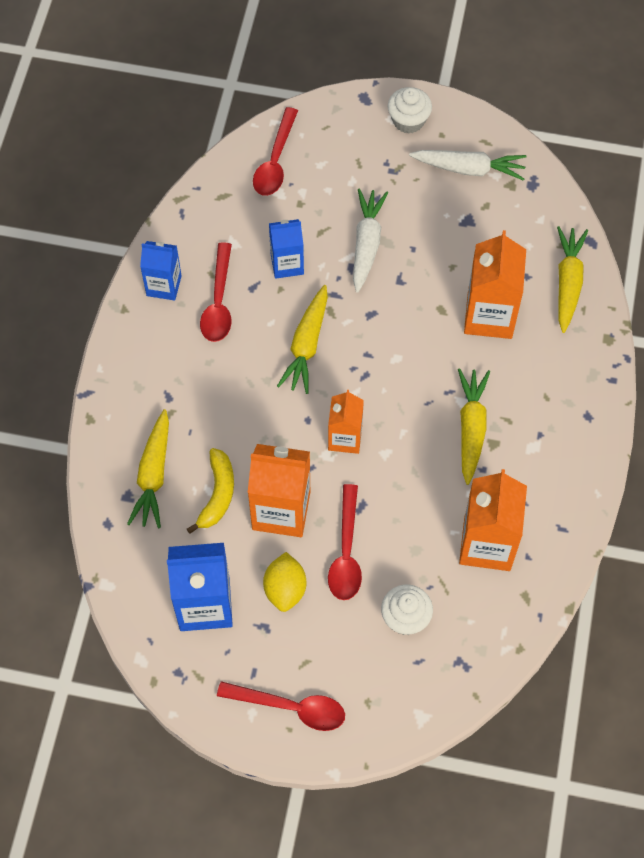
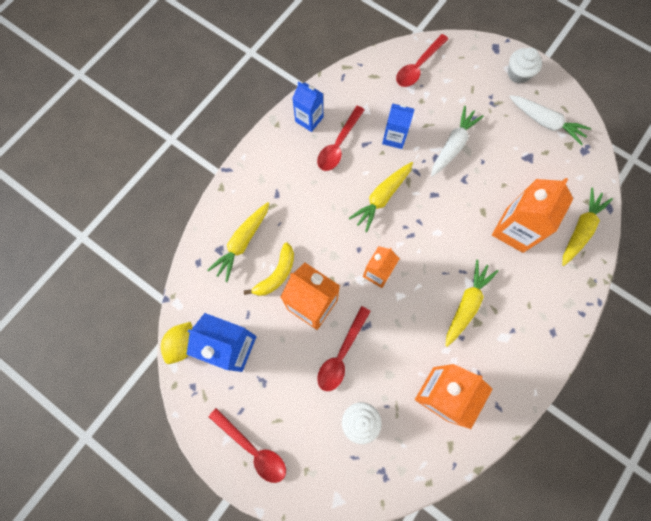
camera: 25 degrees right, 10 degrees up
yellow lemon [263,552,306,612] -> yellow lemon moved to [161,322,193,364]

